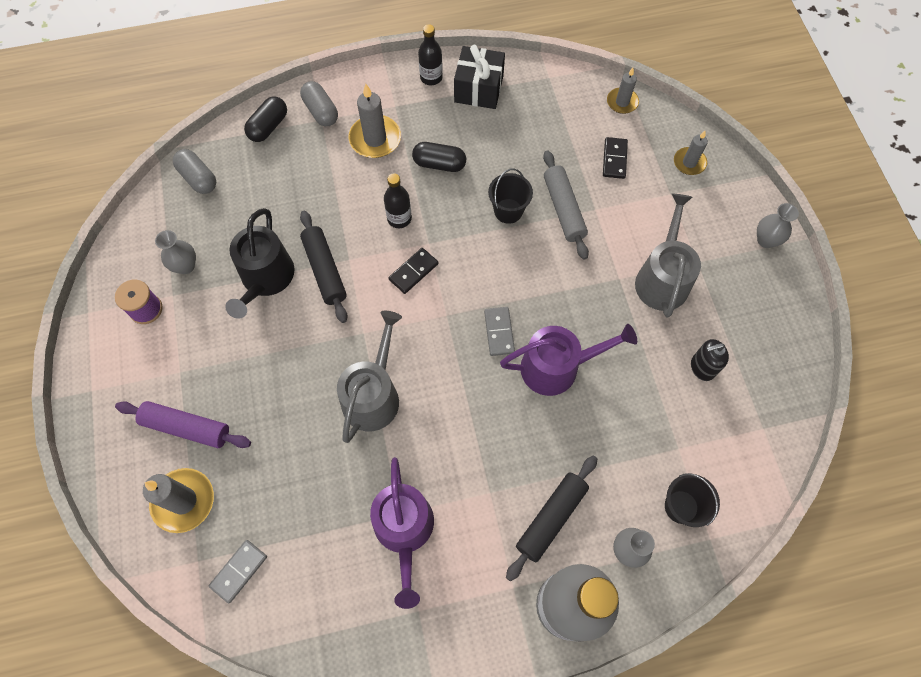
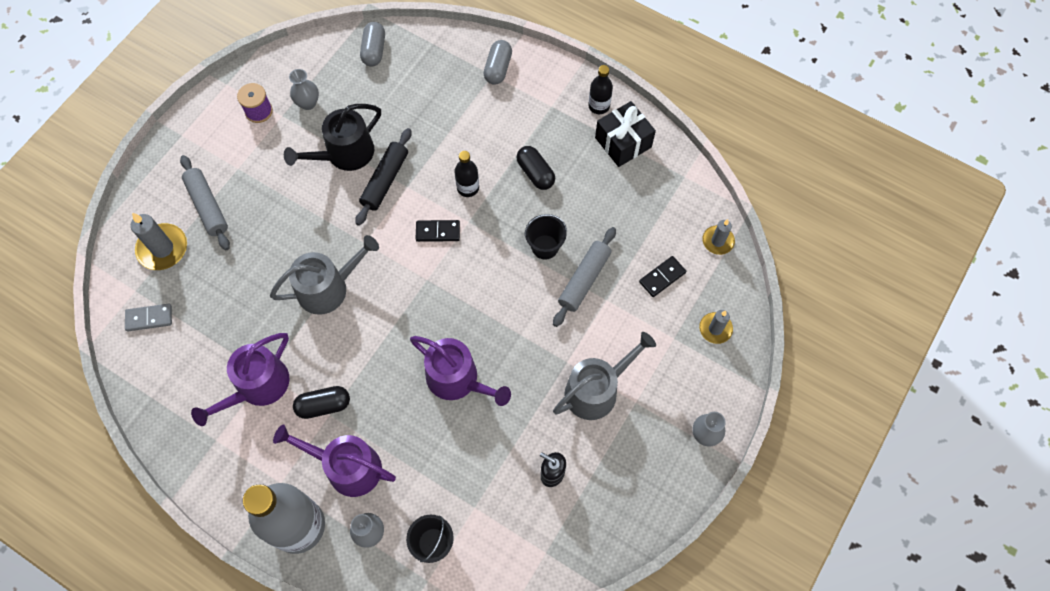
camera: 45 degrees right, 0 degrees up
purple rolling pin [115,401,251,448] -> grey rolling pin [180,155,230,250]
black capsule [244,96,287,142] -> black capsule moved to [293,386,350,419]
grey candle [348,84,401,158] -> none
grey domino [484,307,515,356] -> none
black rolling pin [506,456,597,582] -> purple watering can [273,424,396,497]

